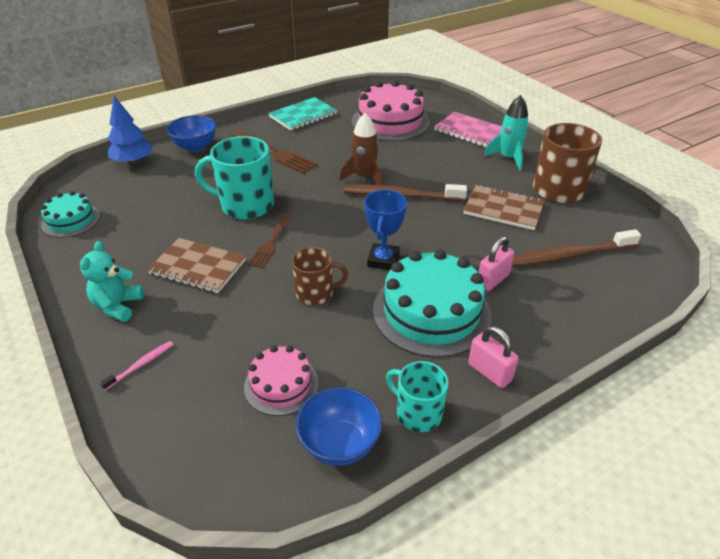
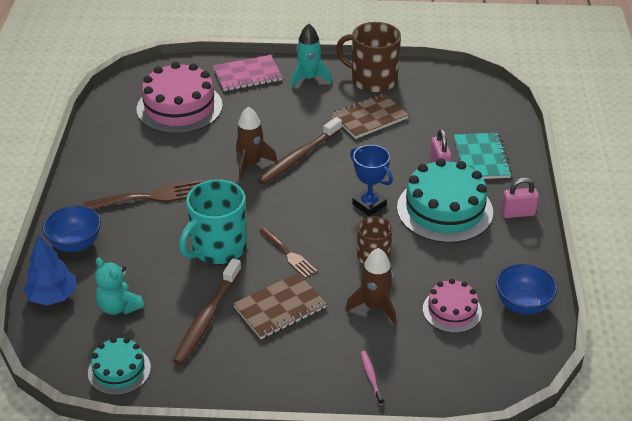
camera: 55 degrees left, 0 degrees up
turquoise teddy bear [80,241,144,322] -> turquoise teddy bear moved to [95,258,144,315]
turquoise notebook [269,97,337,131] -> turquoise notebook moved to [454,133,512,179]
turquoise mug [386,361,448,432] -> none
brown toothbrush [512,229,641,266] -> brown toothbrush moved to [173,258,242,365]
none -> brown rocket [345,248,396,325]

